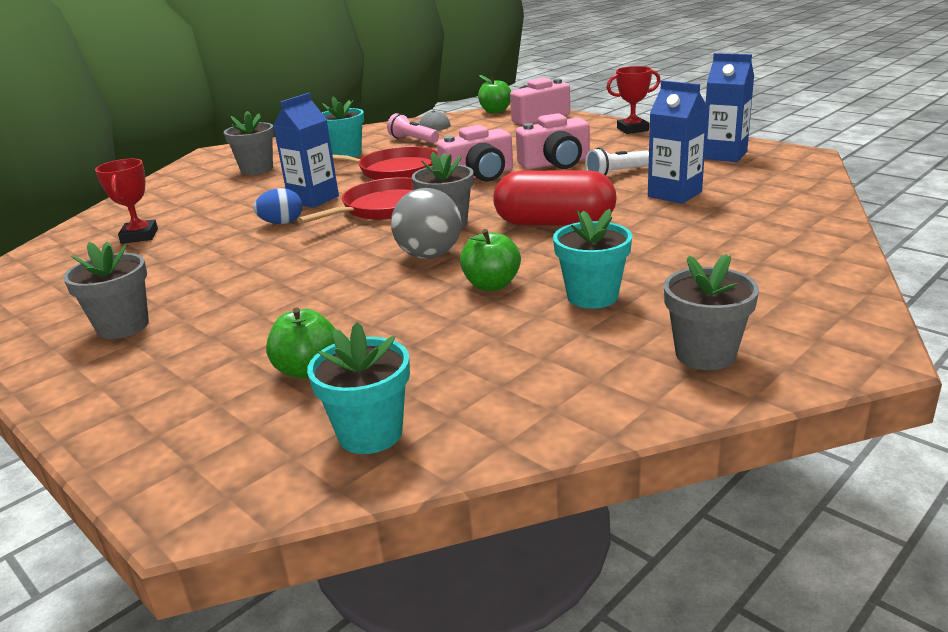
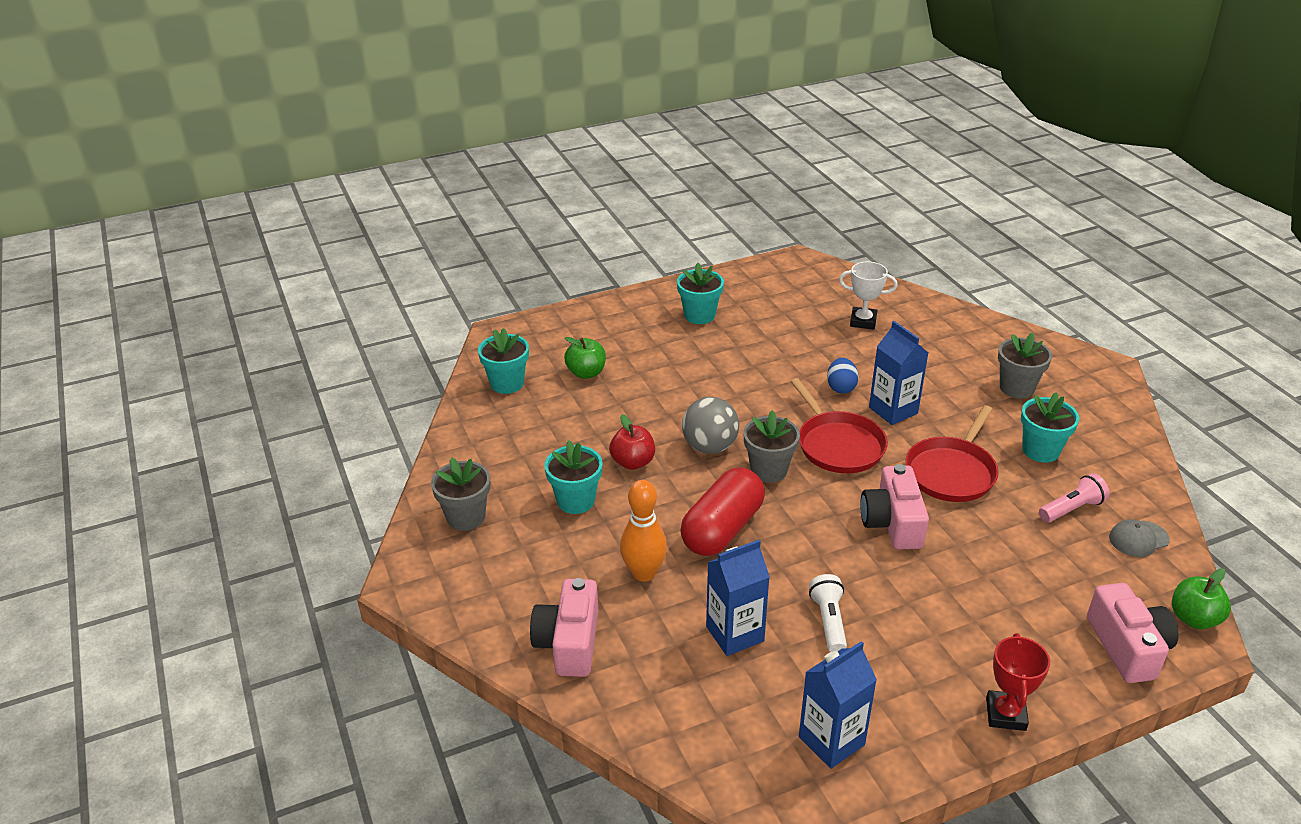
camera: 110 degrees right, 10 degrees up
grey flower pot [63,242,149,339] -> turquoise flower pot [677,263,724,324]
red trophy [95,159,158,244] -> white trophy [839,262,898,330]
green apple [460,229,521,291] -> red apple [609,414,655,470]
pink camera [516,113,590,169] -> pink camera moved to [530,578,598,677]
none -> orange bowling pin [620,480,667,582]

